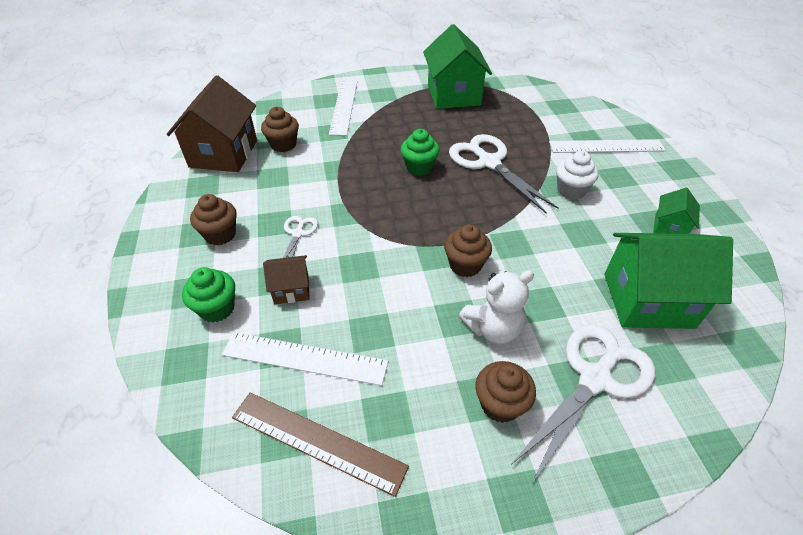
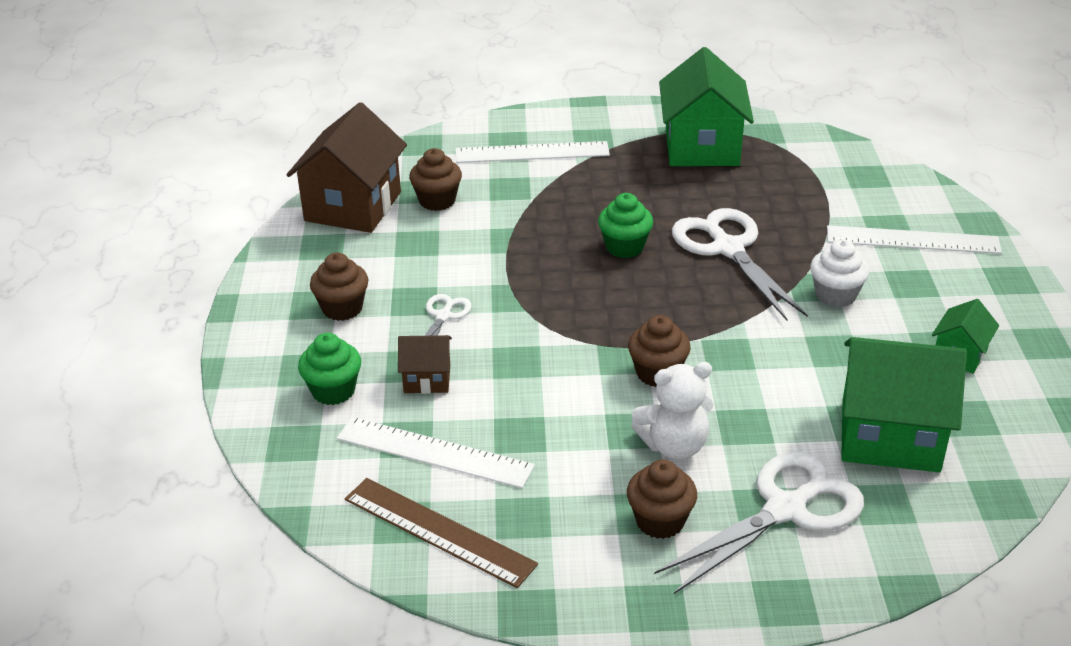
camera: 10 degrees right, 10 degrees down
white ruler [329,80,358,136] -> white ruler turned 75 degrees clockwise [456,141,610,163]

